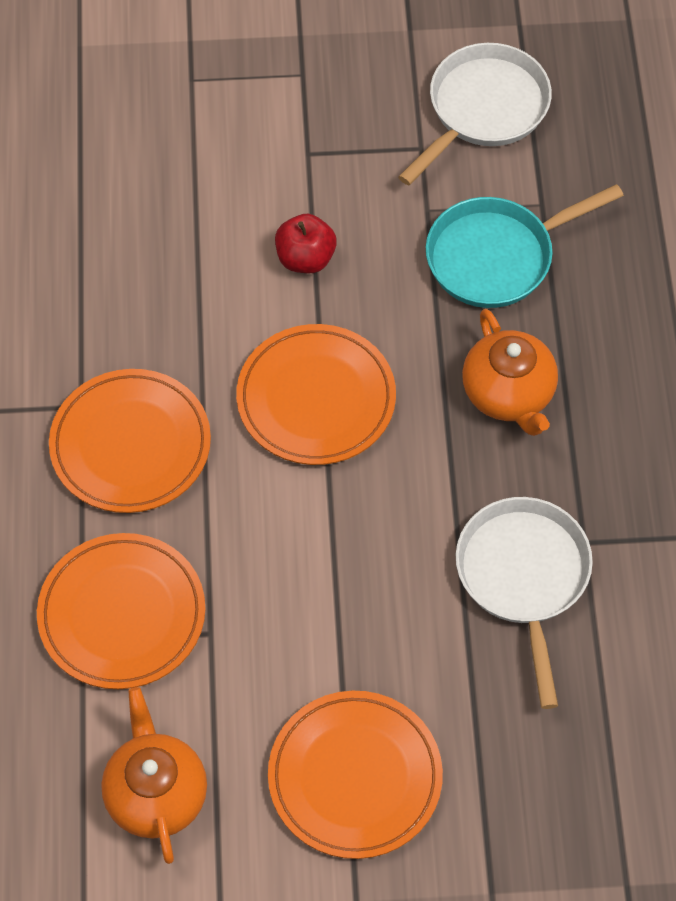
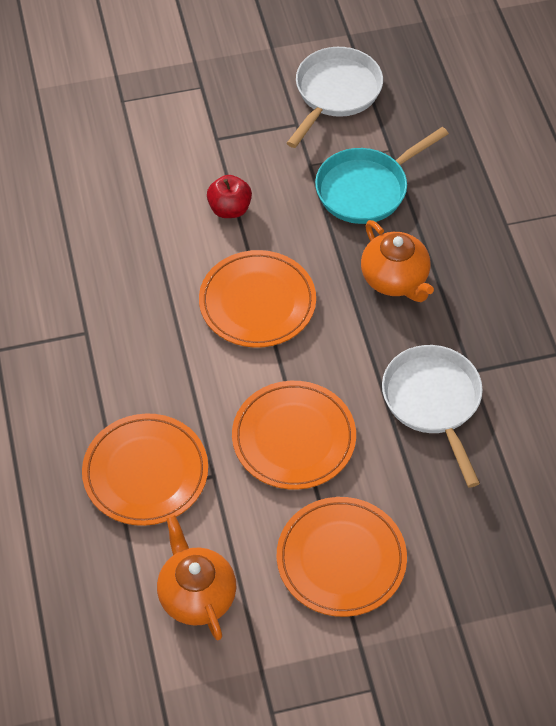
camera: 10 degrees left, 5 degrees down
orange plate [49,369,211,513] -> orange plate moved to [232,381,356,490]

